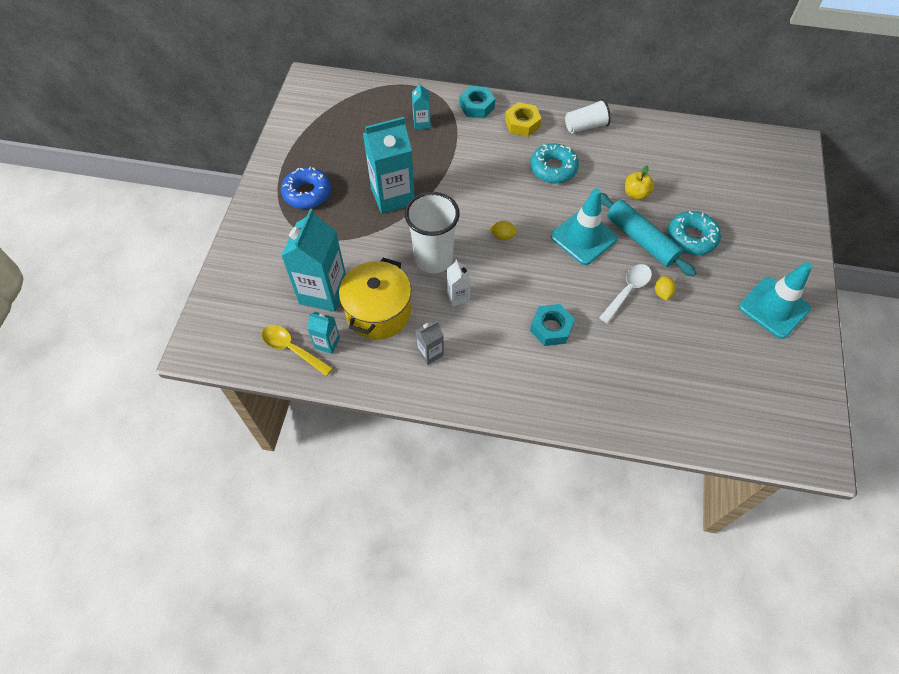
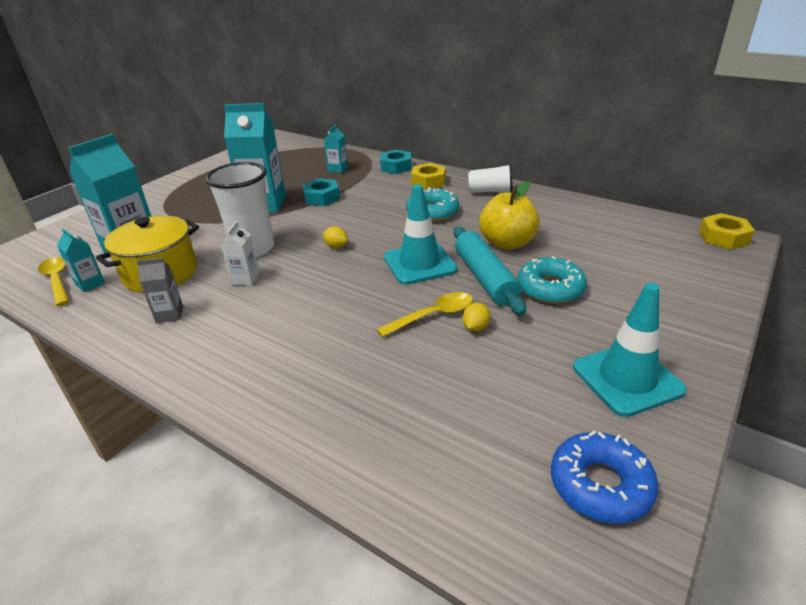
camera: 25 degrees right, 25 degrees down
blue donut [281,167,331,209] -> blue donut moved to [551,431,659,524]
turquoise nut [530,304,575,346] -> turquoise nut moved to [303,178,340,206]
white spoon [599,264,652,324] -> yellow spoon [377,292,473,337]
yellow apple [625,166,654,200] -> yellow apple [479,181,540,250], size x1.70
none -> yellow nut [699,213,755,250]

